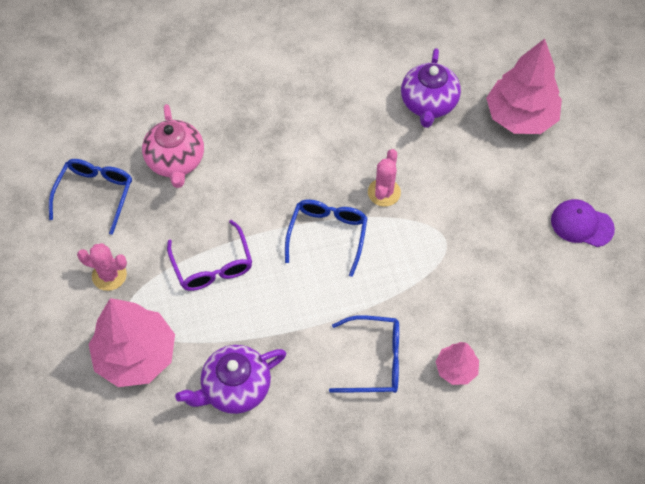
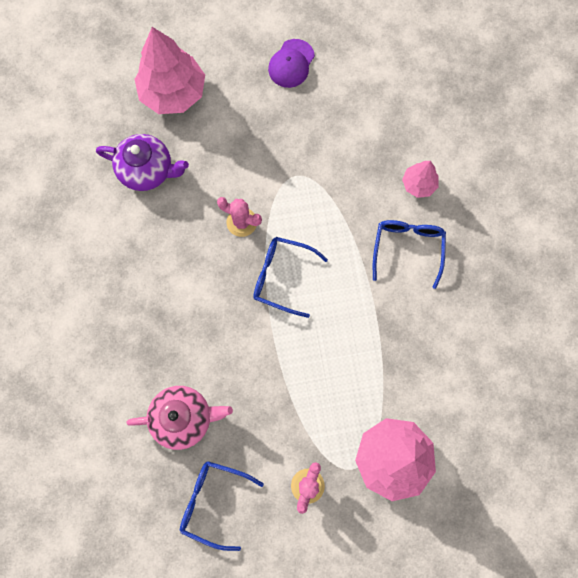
camera: 85 degrees left, 15 degrees up
purple glasses [167,220,252,291] -> none
purple teapot [175,345,286,414] -> none

